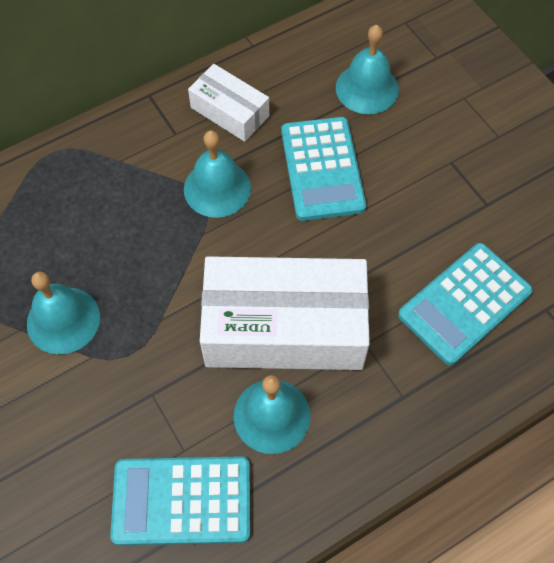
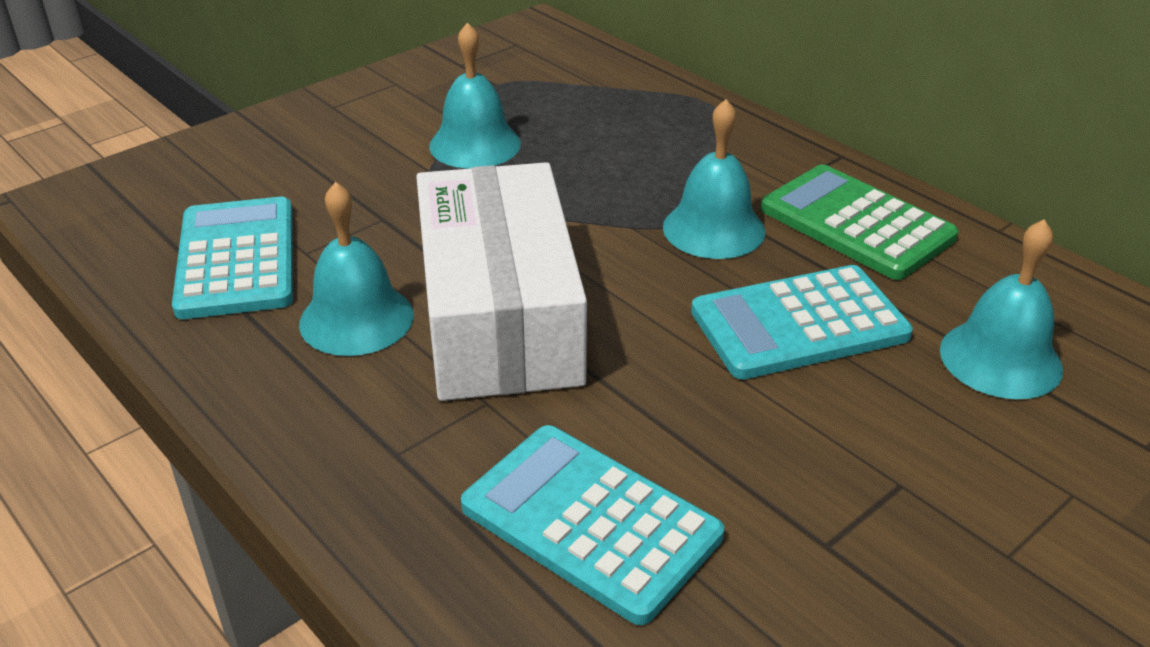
camera: 80 degrees right, 25 degrees down
white box [188,64,269,142] -> green calculator [761,164,958,280]

